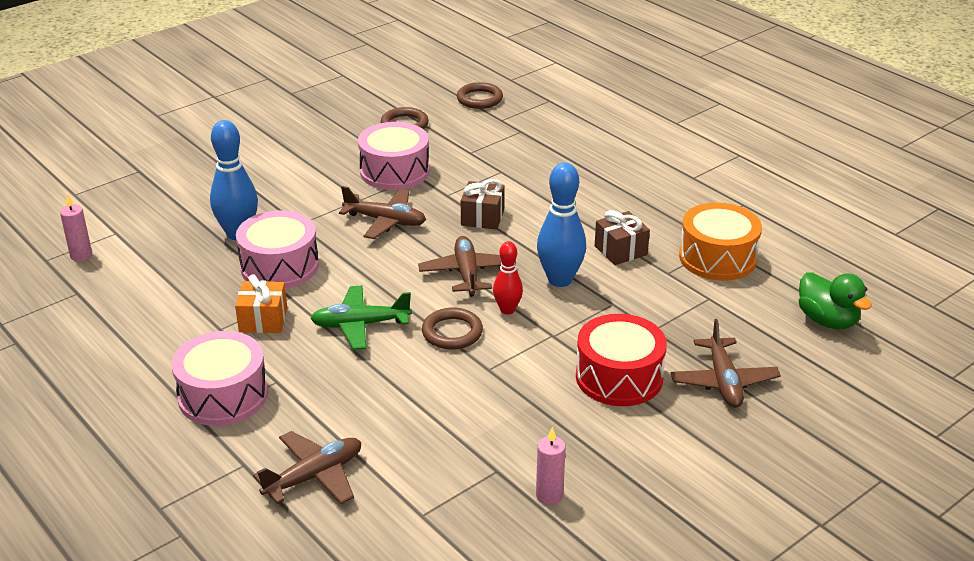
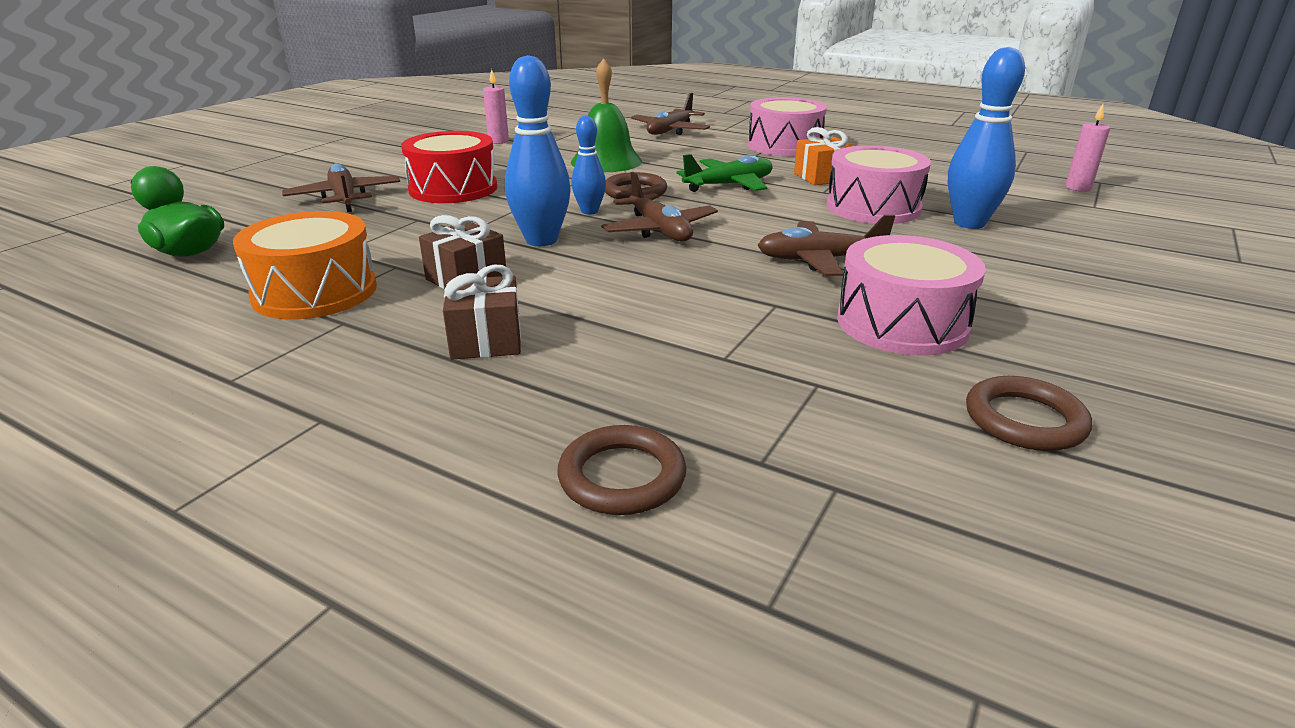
camera: 160 degrees right, 5 degrees down
brown ring [457,82,503,109] -> brown ring moved to [557,425,687,515]
brown gift [461,179,505,230] -> brown gift moved to [443,264,521,360]
red bowling pin [493,241,523,315] -> blue bowling pin [571,116,606,215]
none -> green bell [571,58,642,172]

